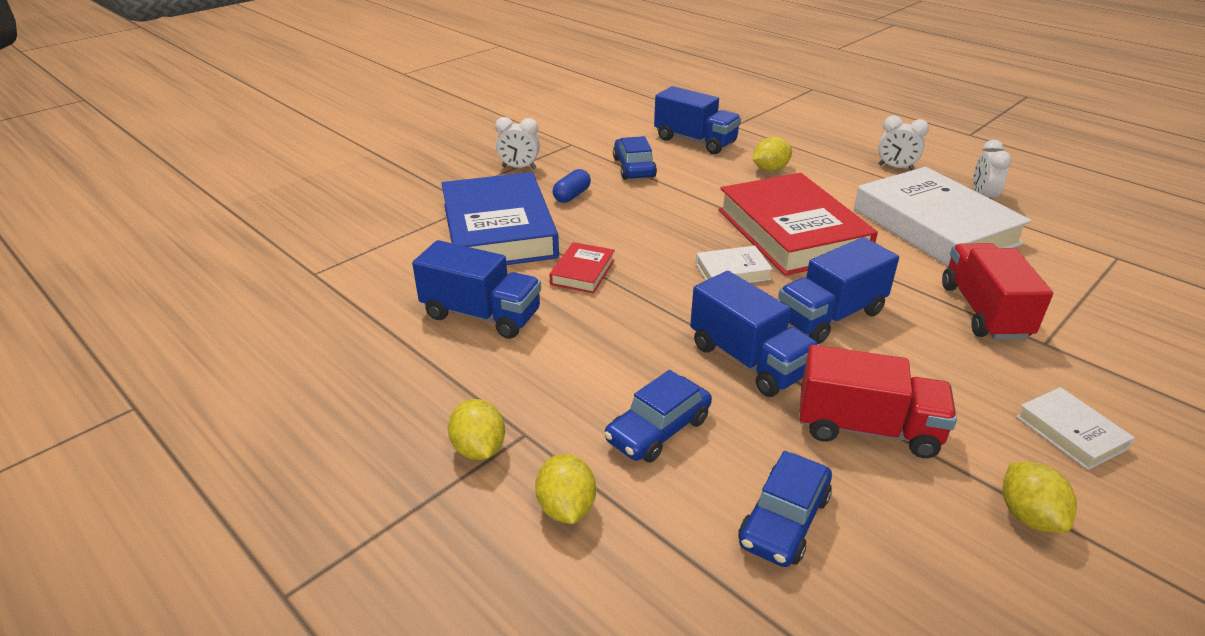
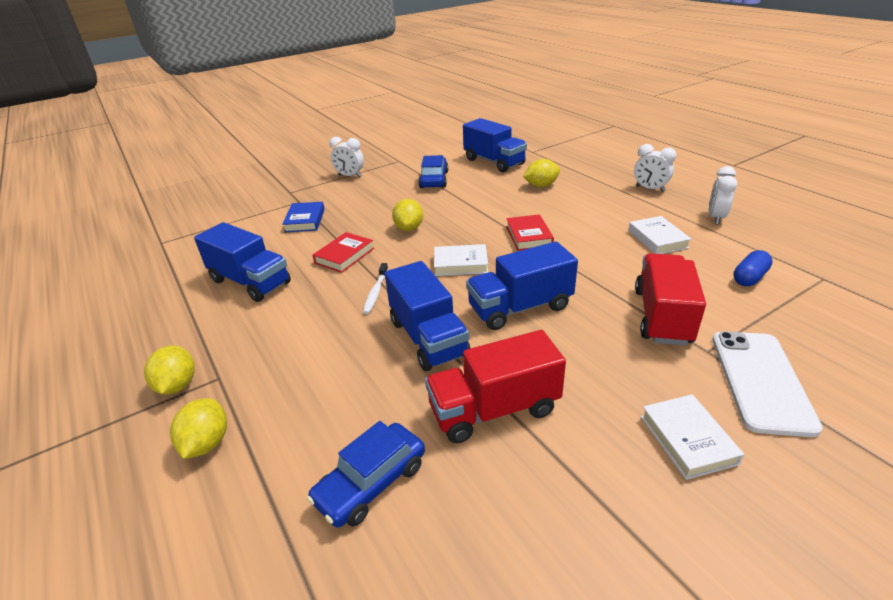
camera: 15 degrees right, 0 degrees up
blue book [441,172,559,265] -> blue book [282,202,325,232], size x0.44
blue capsule [552,169,591,203] -> blue capsule moved to [733,250,773,286]
blue car [604,370,712,463] -> none
red book [718,173,878,276] -> red book [506,214,554,251], size x0.44
red truck [799,345,957,458] -> red truck turned 135 degrees clockwise [425,330,566,443]
white book [854,167,1032,266] -> white book [628,216,692,254], size x0.44
yellow lemon [1002,462,1077,533] -> yellow lemon moved to [392,199,423,231]
none -> white toothbrush [363,263,388,314]
none -> white phone [712,331,823,437]

